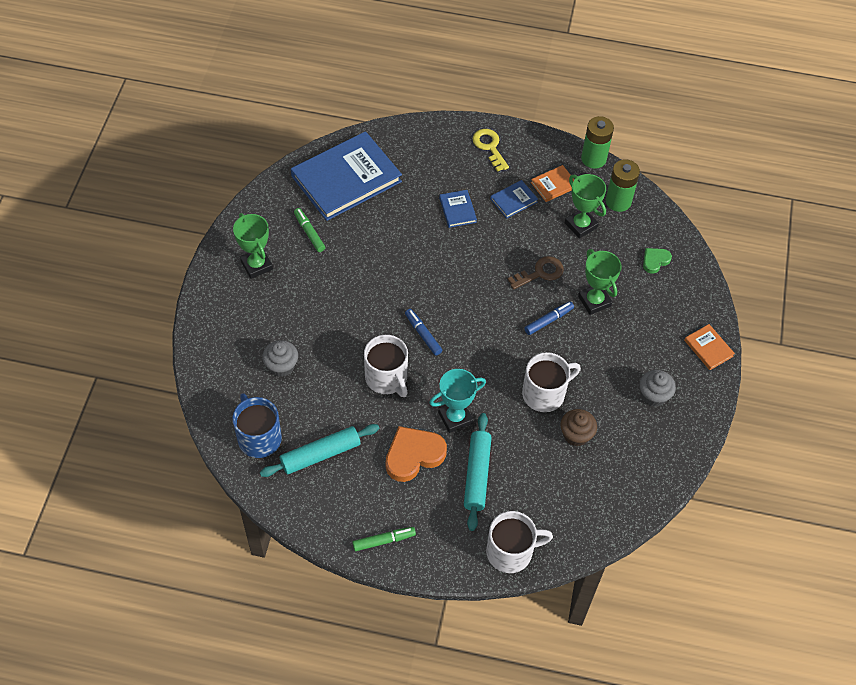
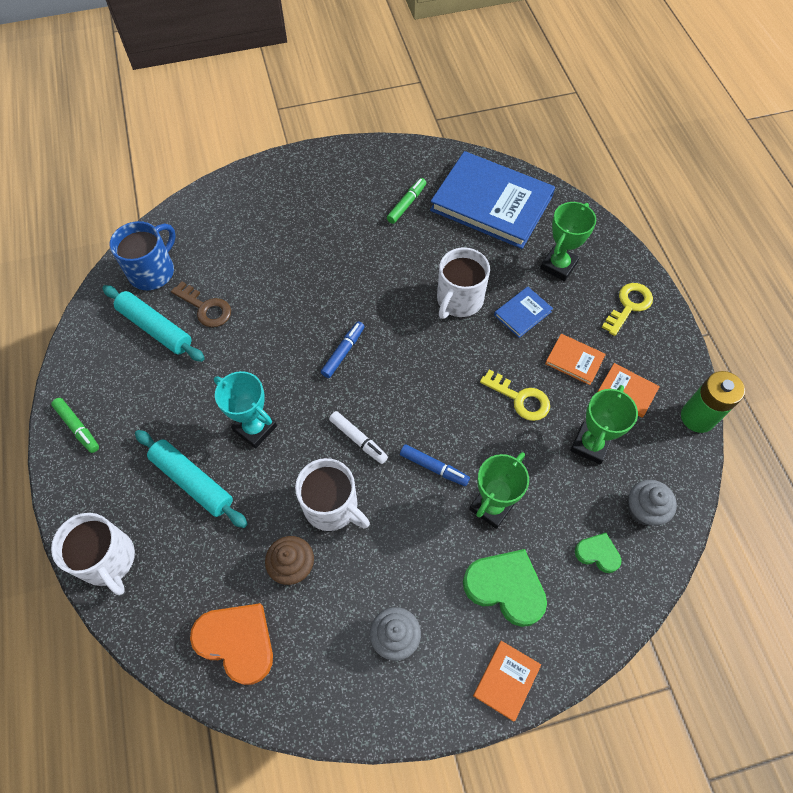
camera: 65 degrees right, 5 degrees up
green trophy [233,213,273,279] -> green trophy moved to [540,202,596,281]
grey cupcake [262,340,298,377] -> grey cupcake moved to [628,480,677,526]
white mug [364,335,408,397] -> white mug moved to [437,248,490,319]
orange heart [386,426,447,482] -> orange heart moved to [190,603,273,685]
turquoise rolling pin [464,413,492,531] -> turquoise rolling pin turned 60 degrees clockwise [135,430,248,528]
blue book [490,180,538,218] -> orange book [545,334,606,385]
brown key [508,256,564,289] -> brown key moved to [171,282,231,327]
green battery [606,159,640,212] -> none
none -> white marker [329,411,388,464]
none -> green heart [463,549,547,627]
none -> yellow key [480,369,550,421]

